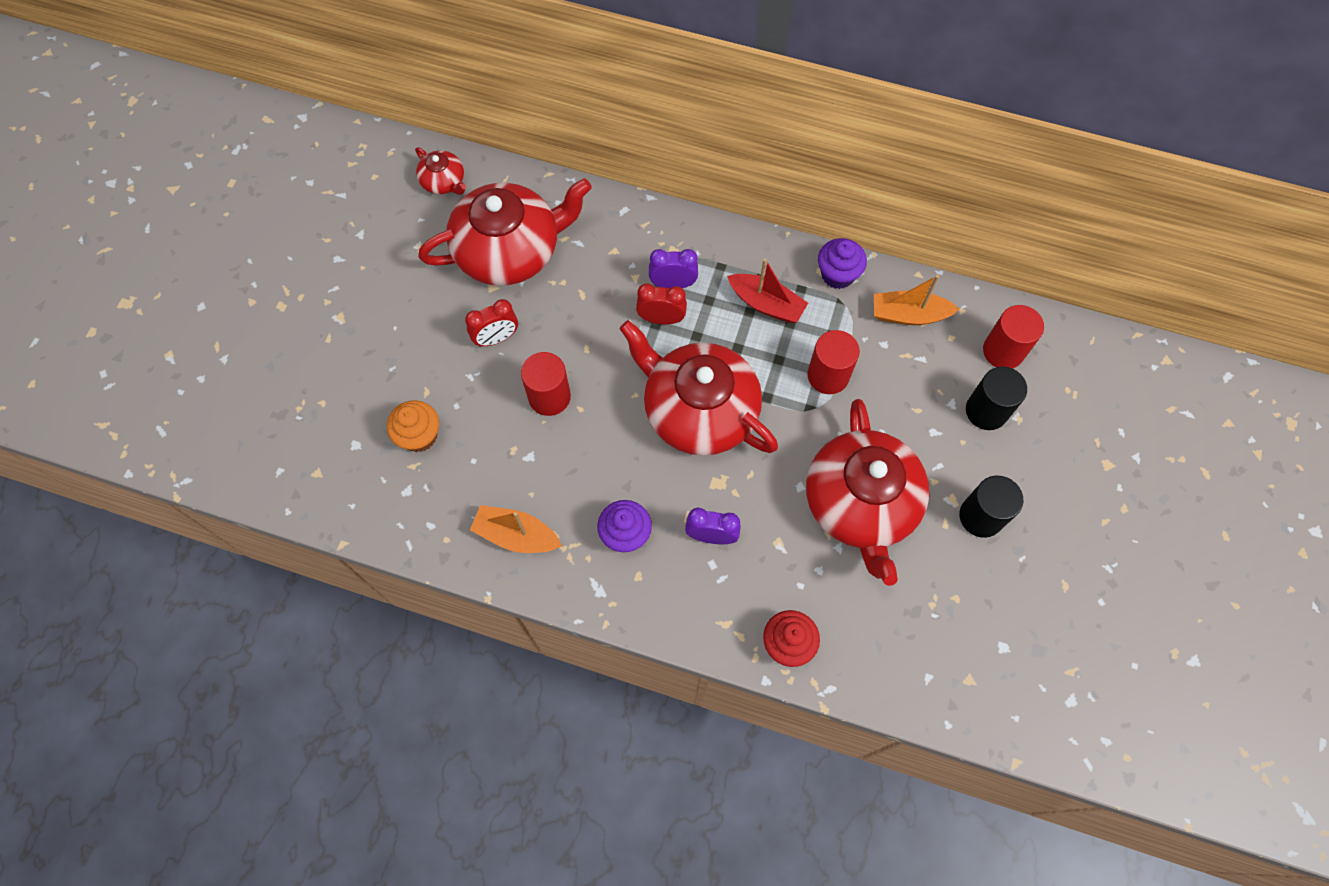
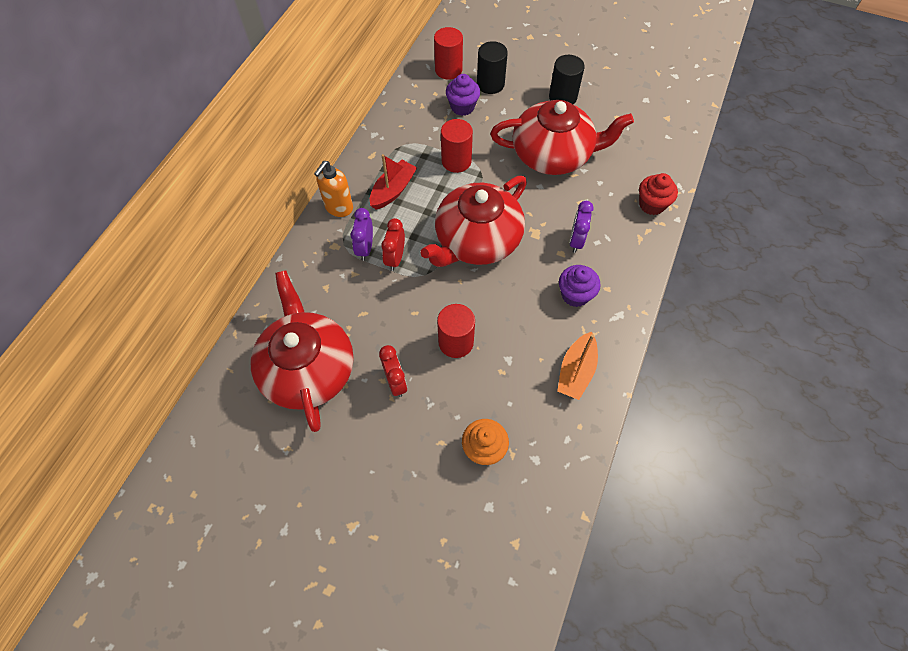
camera: 85 degrees left, 5 degrees down
red teapot [415,147,466,195] -> none
purple cupcake [818,238,867,289] -> purple cupcake moved to [446,74,480,116]
orange boat [874,275,959,325] -> none
none -> orange soap dispenser [314,161,353,217]

